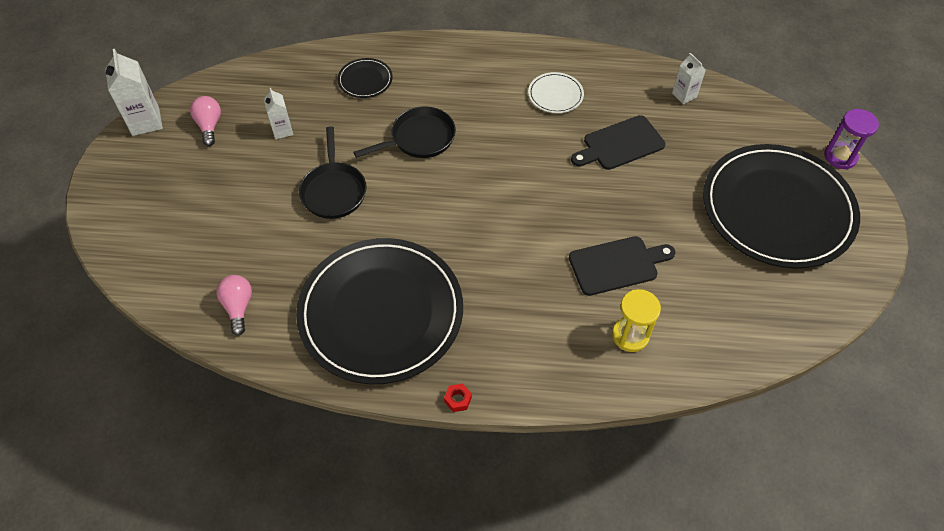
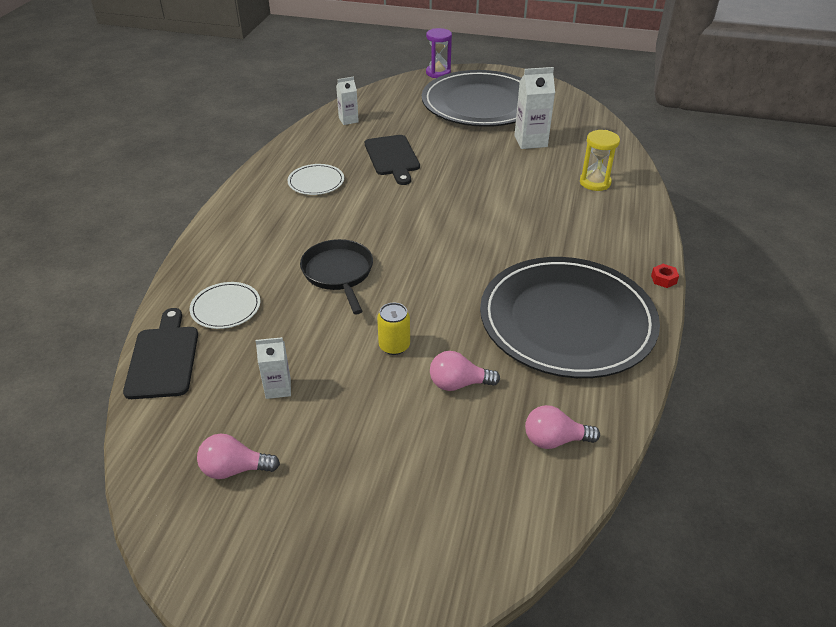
camera: 80 degrees left, 15 degrees down
white carton [106,49,163,136] -> white carton moved to [514,67,555,149]
black pan [299,126,366,219] -> yellow can [377,303,410,355]
black plate [337,58,393,98] -> white plate [190,282,260,329]
black cutting board [569,236,676,296] -> black cutting board moved to [123,308,198,399]
none -> pink light bulb [430,351,500,391]

